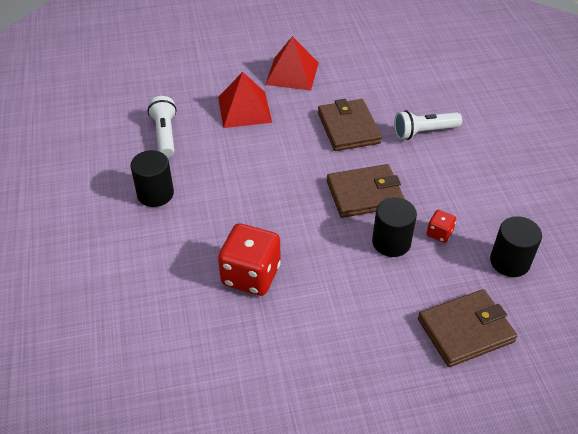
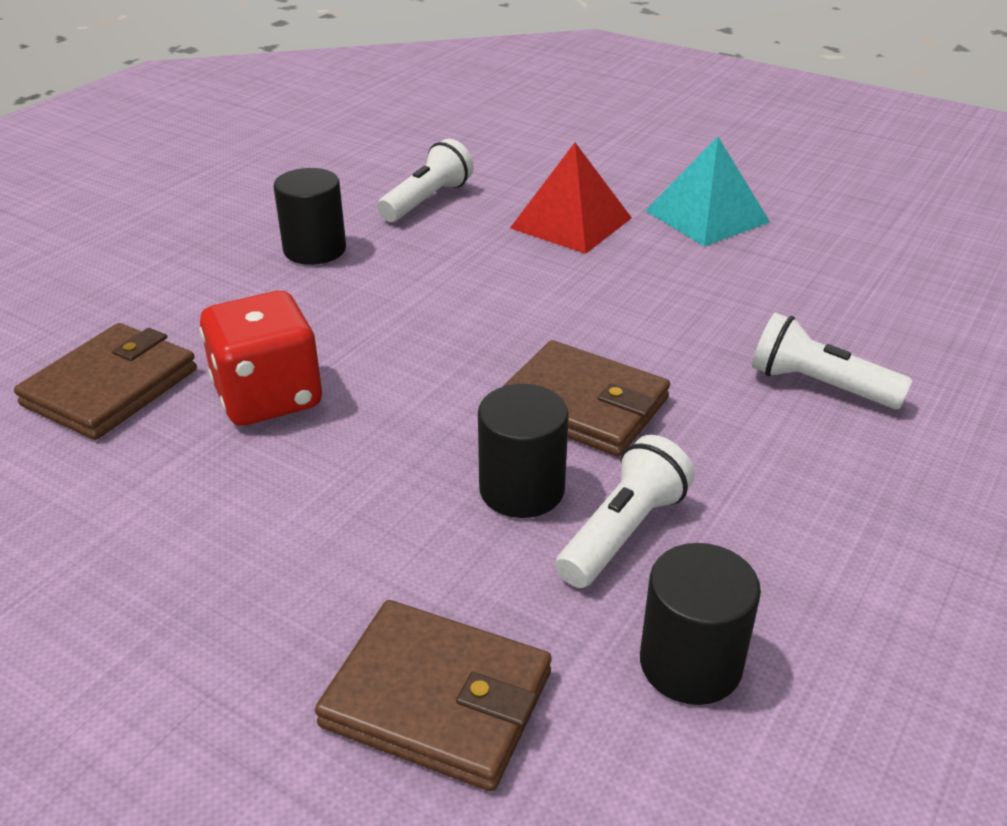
camera: 45 degrees right, 10 degrees down
red pyramid [265,36,319,91] -> turquoise pyramid [645,136,770,246]
brown wallet [318,99,382,151] -> brown wallet moved to [14,323,197,440]
red dice [427,210,456,243] -> white flashlight [555,435,694,588]

